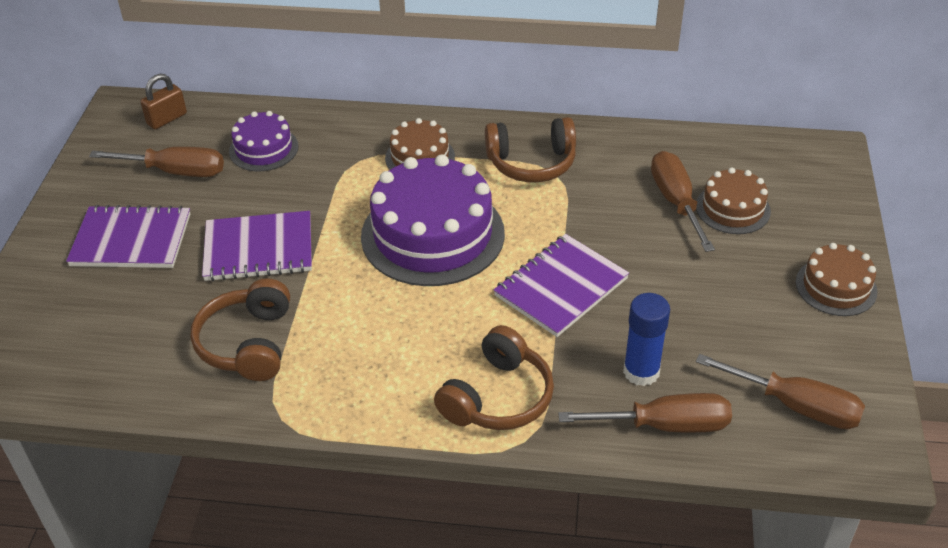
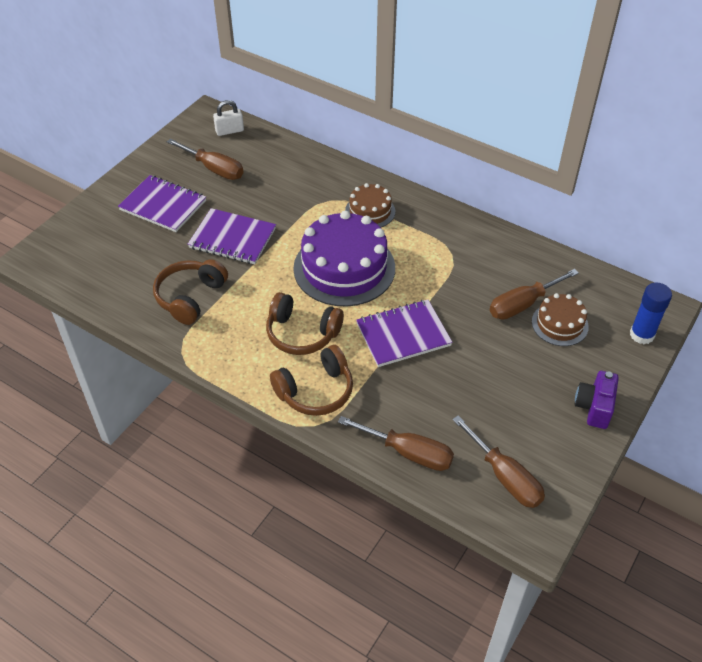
camera: 25 degrees right, 5 degrees up
brown padlock [140,74,187,129] -> white padlock [213,100,244,136]
purple cake [229,111,299,172] -> none
brown headphones [485,117,576,182] -> brown headphones moved to [266,292,344,355]
blue glue stick [623,293,670,386] -> blue glue stick moved to [630,283,672,344]
brown screwdriver [651,151,715,252] -> brown screwdriver turned 135 degrees counterclockwise [490,269,579,320]
brown cake [796,243,878,316] -> purple camera [575,371,619,429]

